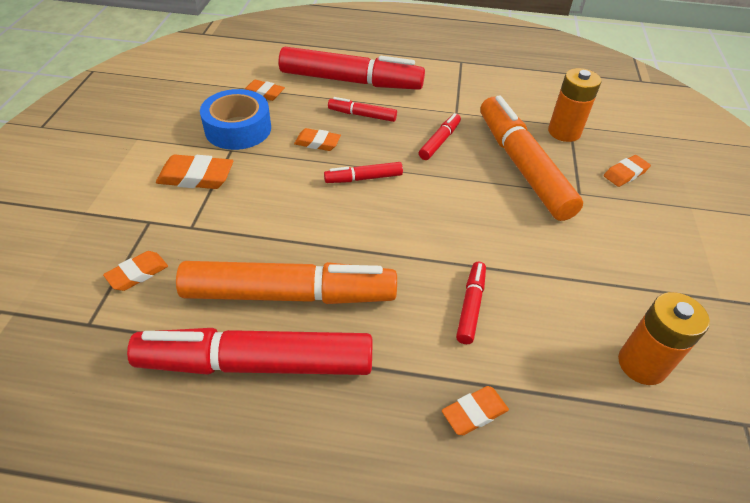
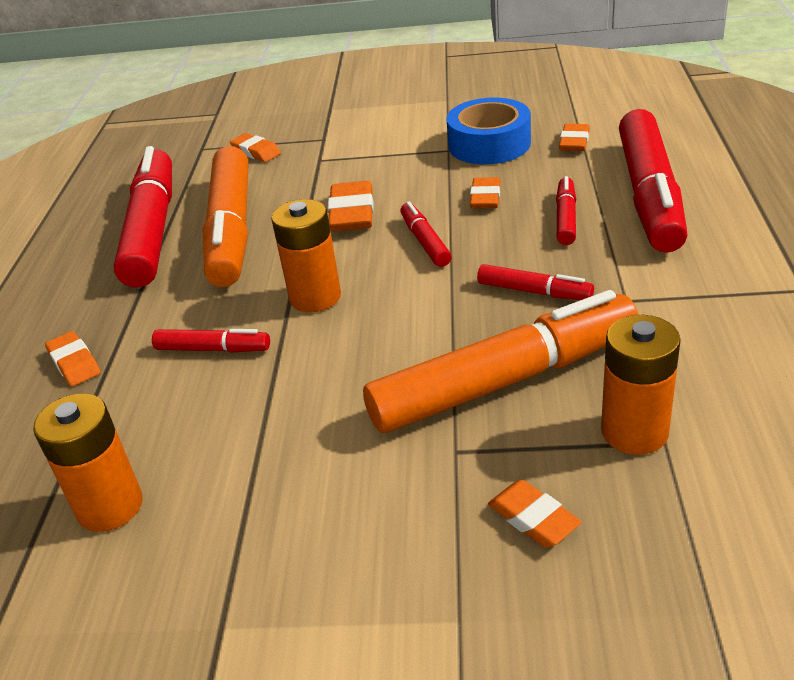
camera: 90 degrees right, 10 degrees down
orange eraser [156,155,233,189] -> orange eraser moved to [327,181,374,231]
none -> orange battery [271,199,341,312]

